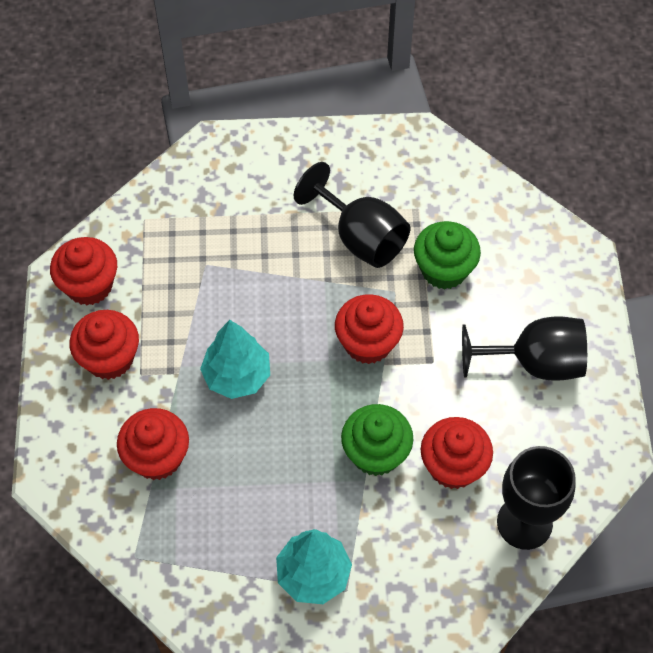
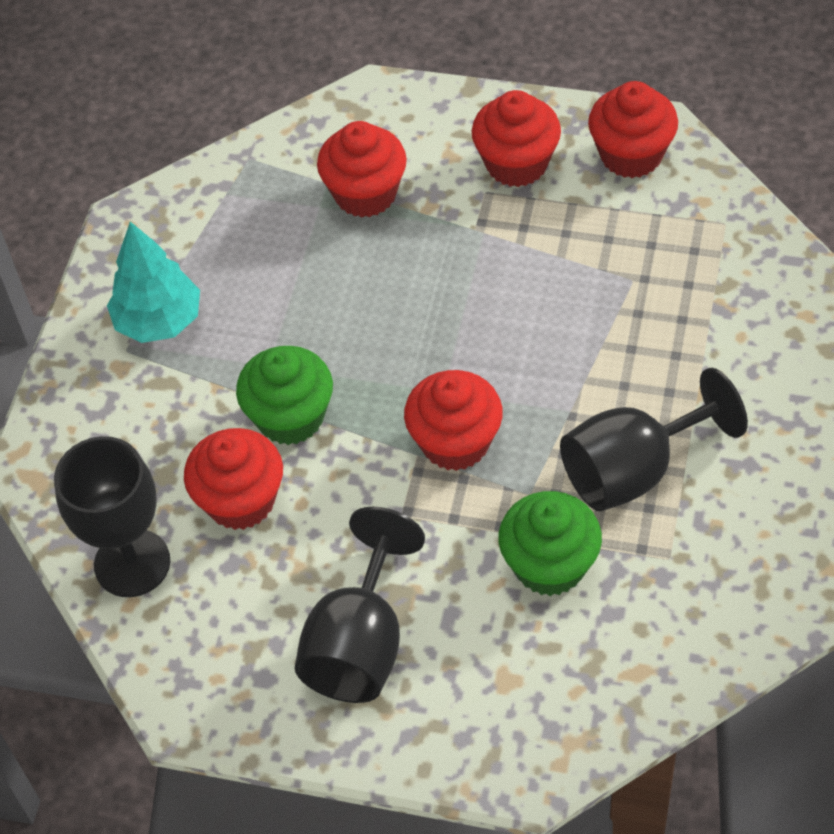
camera: 110 degrees right, 5 degrees down
turquoise tree [200,320,270,399] -> none

